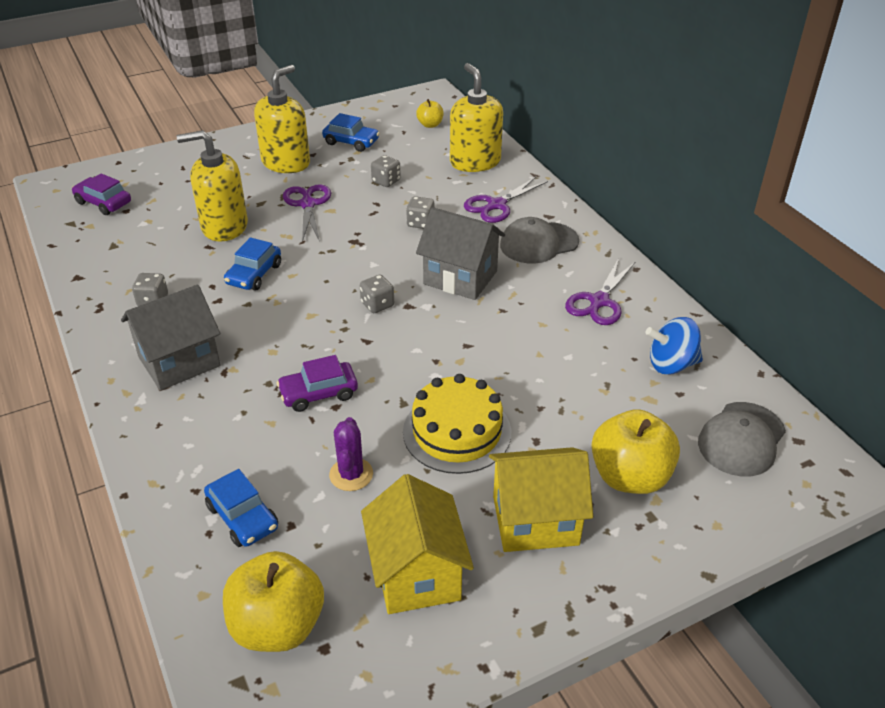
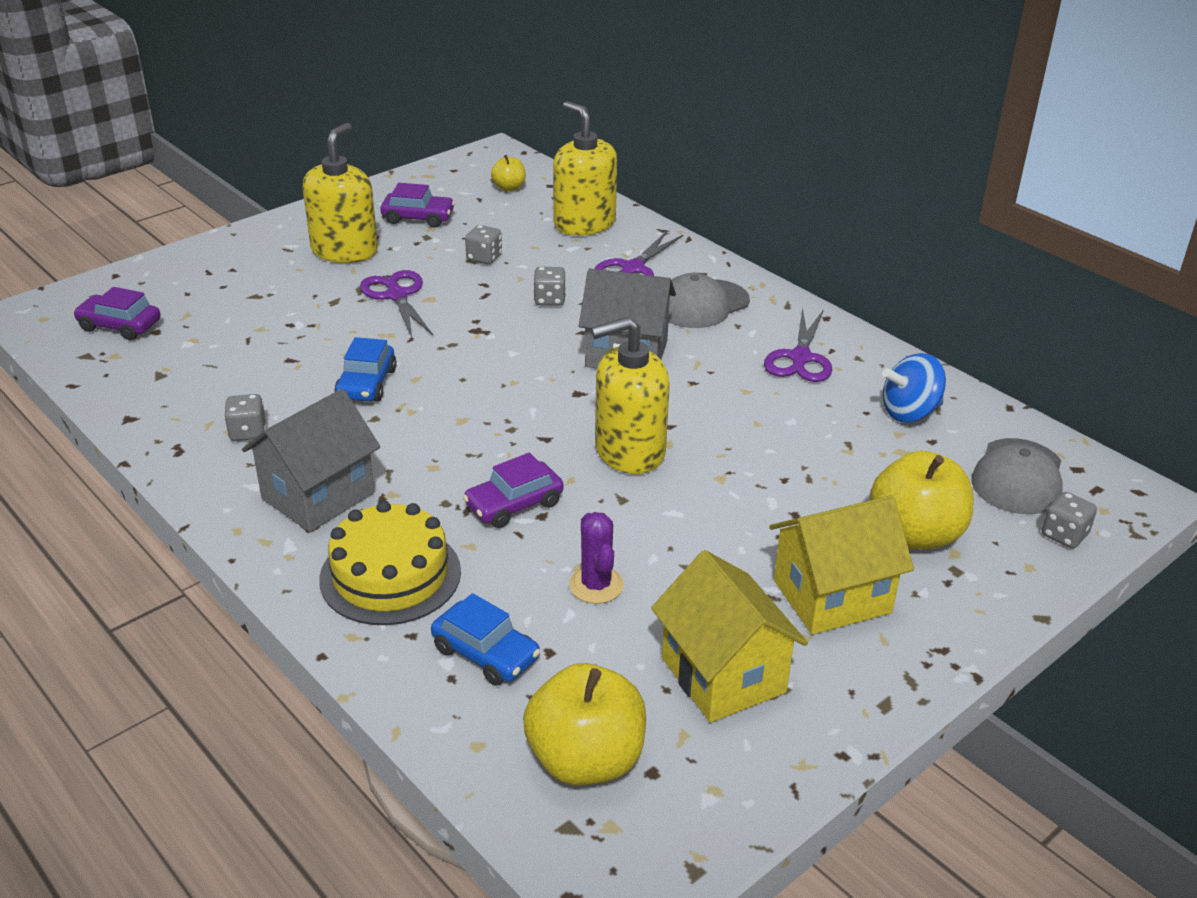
camera: 15 degrees left, 5 degrees down
yellow soap dispenser [177,130,248,242] -> yellow soap dispenser moved to [591,317,670,474]
blue car [322,113,380,152] -> purple car [380,183,455,228]
grey dice [360,275,394,313] -> grey dice moved to [1042,492,1097,548]
yellow cake [403,374,511,474] -> yellow cake moved to [319,501,461,625]

